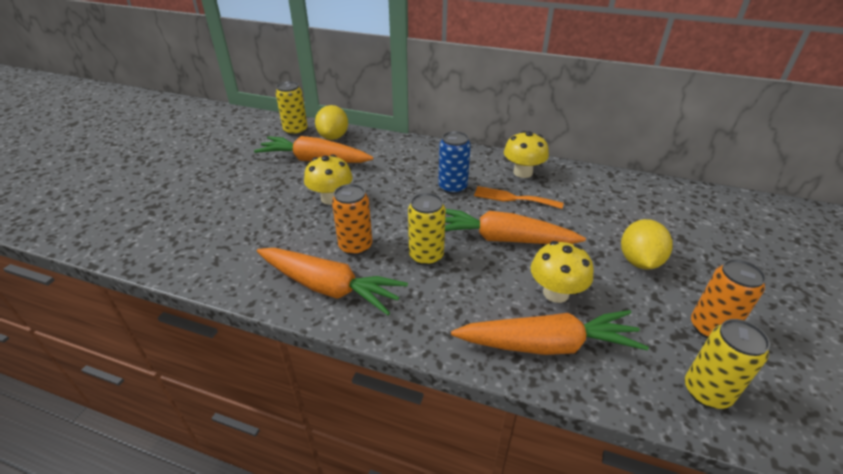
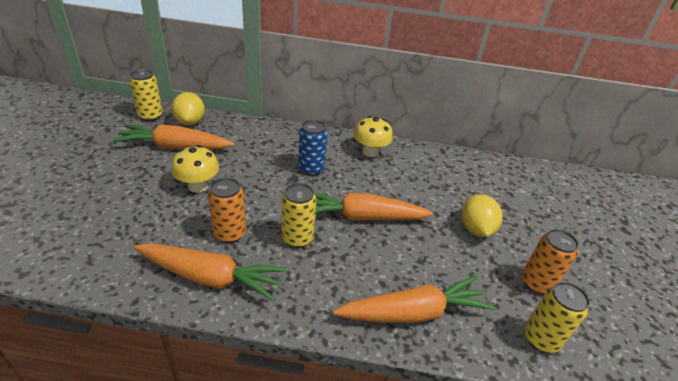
camera: 15 degrees left, 0 degrees up
orange fork [474,186,564,209] -> none
yellow mushroom [531,241,594,303] -> none

